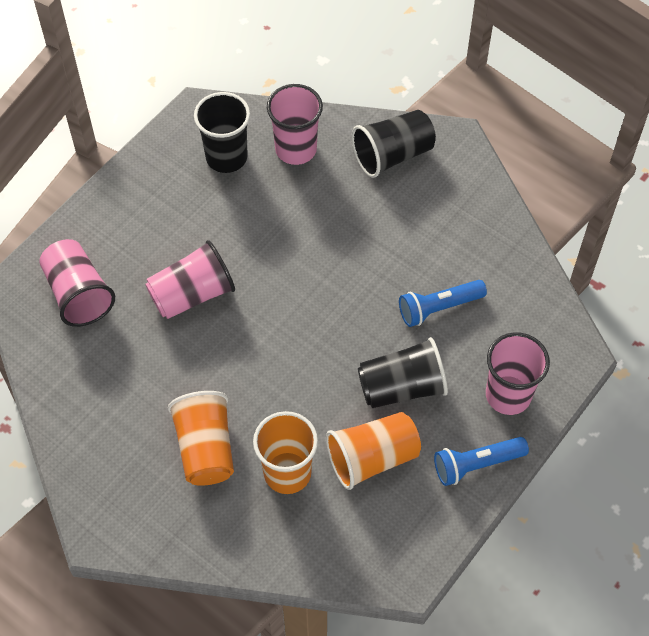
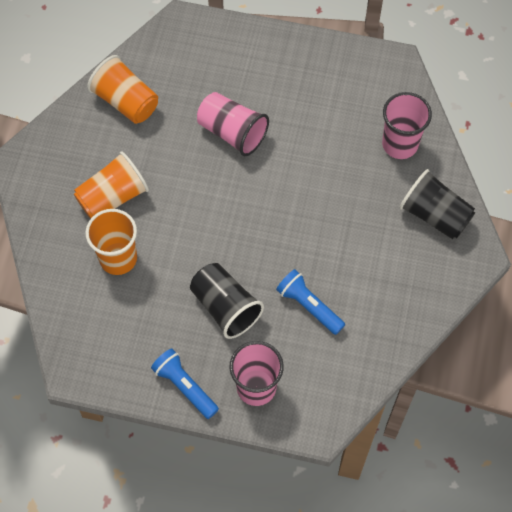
camera: 65 degrees right, 5 degrees up
pink cup [39,239,115,327] -> none
black cup [194,92,250,173] -> none
orange cup [326,412,421,490] -> orange cup moved to [87,55,158,124]

